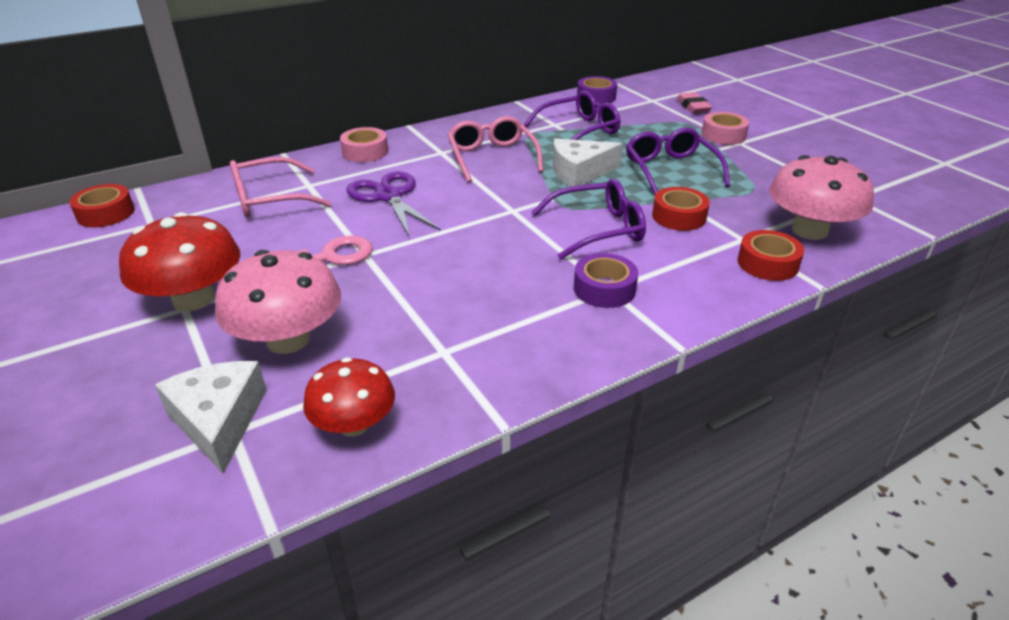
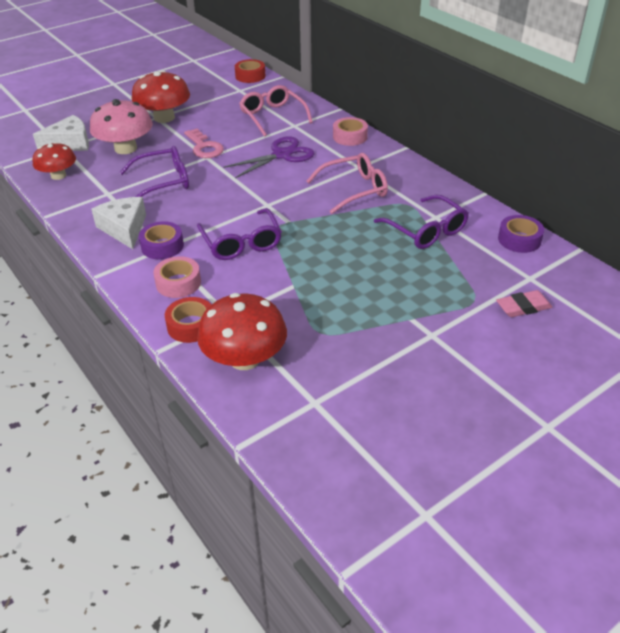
camera: 85 degrees right, 5 degrees up
white cheese [553,139,623,187] -> white cheese moved to [91,197,146,249]
purple glasses [626,127,730,194] -> purple glasses moved to [119,146,189,197]
red tape [652,187,710,231] -> none
pink tape [701,112,750,145] -> pink tape moved to [153,256,201,298]
pink mushroom [769,155,874,240] -> red mushroom [197,293,287,370]

